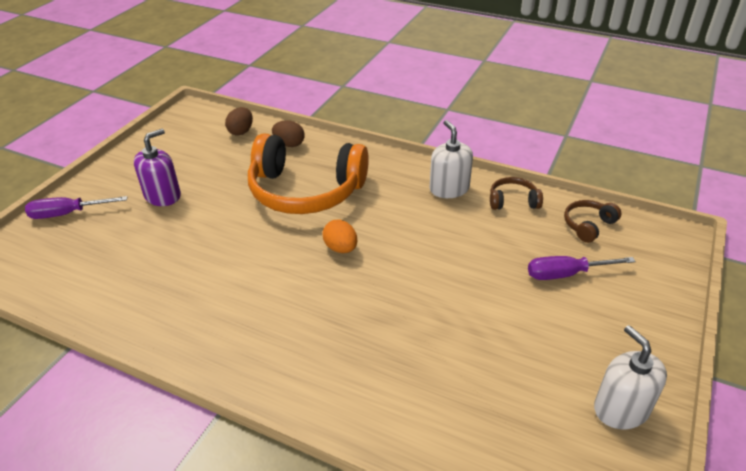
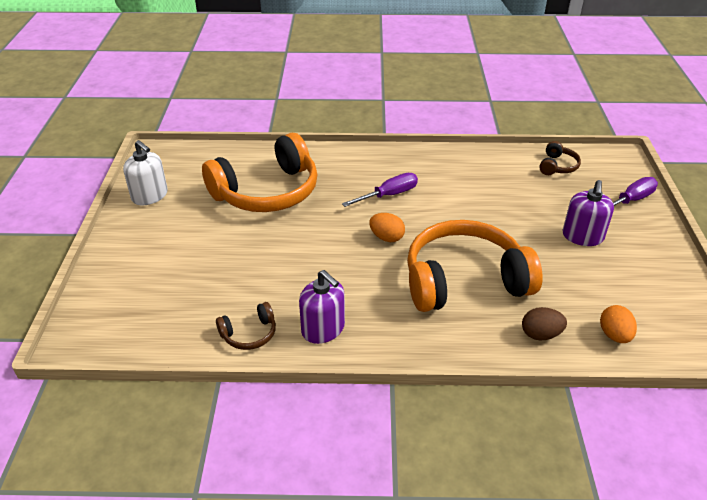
camera: 155 degrees right, 0 degrees up
brown egg [225,107,253,136] -> orange egg [600,305,637,343]
white soap dispenser [430,120,473,198] -> purple soap dispenser [299,270,345,344]
purple screwdriver [528,256,636,280] -> purple screwdriver moved to [342,173,418,207]
brown headphones [564,200,622,243] -> brown headphones moved to [539,141,581,175]
none -> orange headphones [202,133,317,212]

